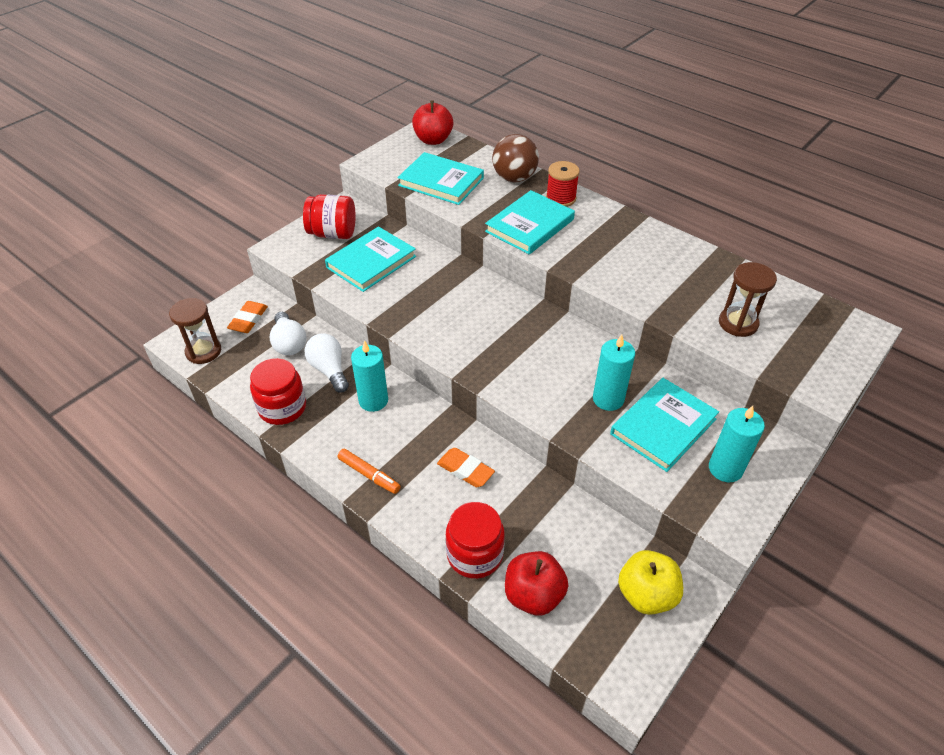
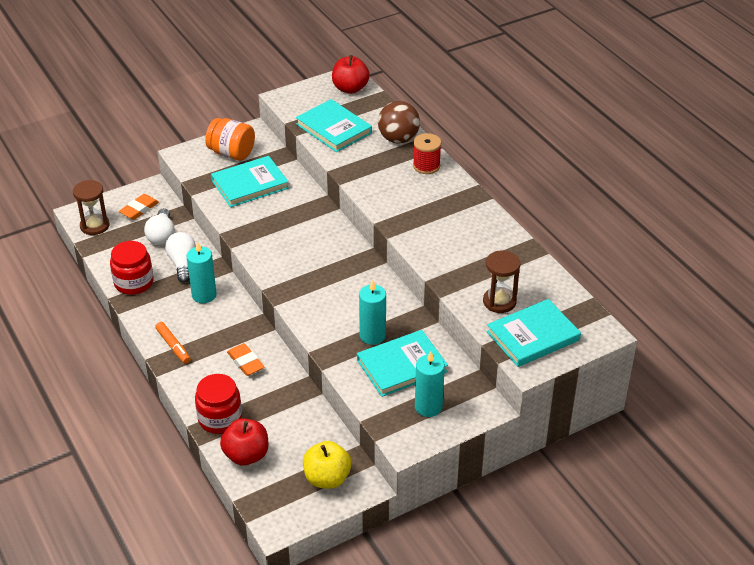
camera: 20 degrees right, 5 degrees down
red jar [303,194,356,239] -> orange jar [205,118,255,161]
turquoise book [485,190,575,255] -> turquoise book moved to [487,299,581,367]

